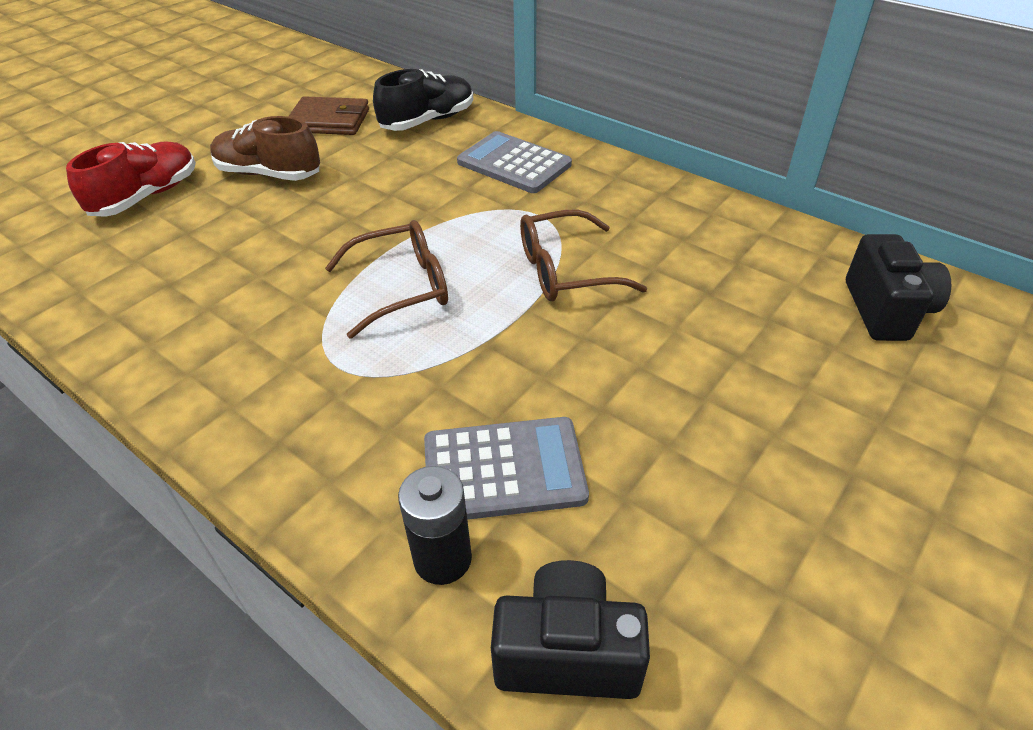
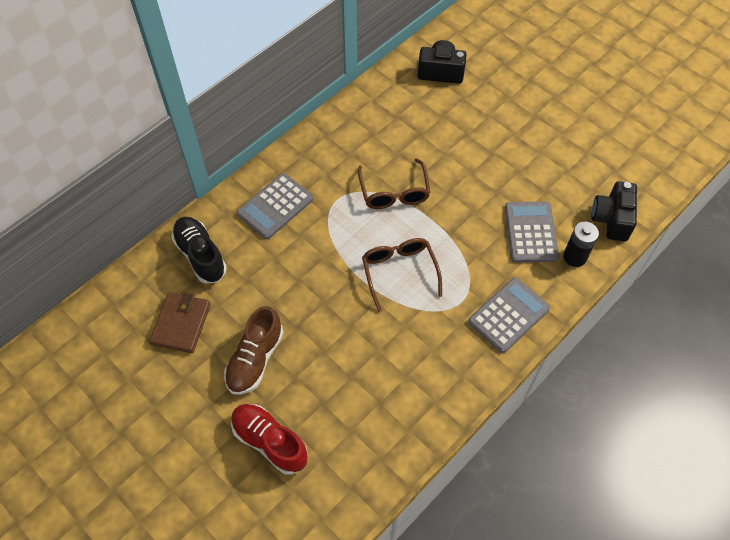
camera: 85 degrees left, 15 degrees up
none -> grey calculator [468,277,550,353]

